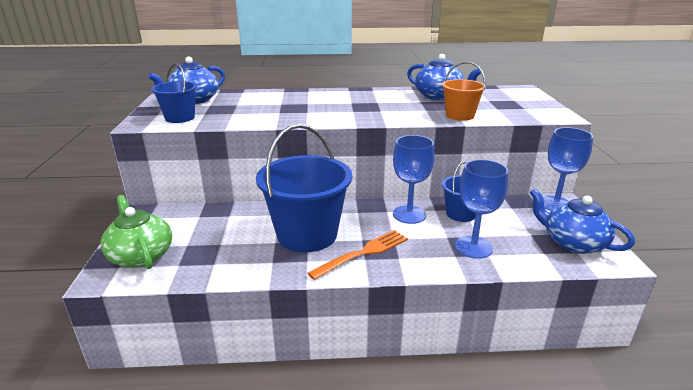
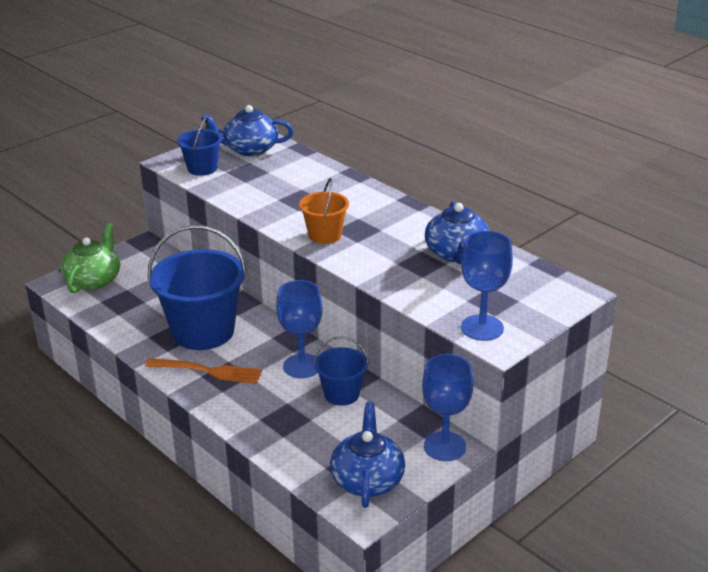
camera: 50 degrees right, 5 degrees up
orange bucket [442,62,486,121] -> orange bucket moved to [299,178,349,244]
blue goblet [455,159,508,259] -> blue goblet moved to [461,231,513,341]

